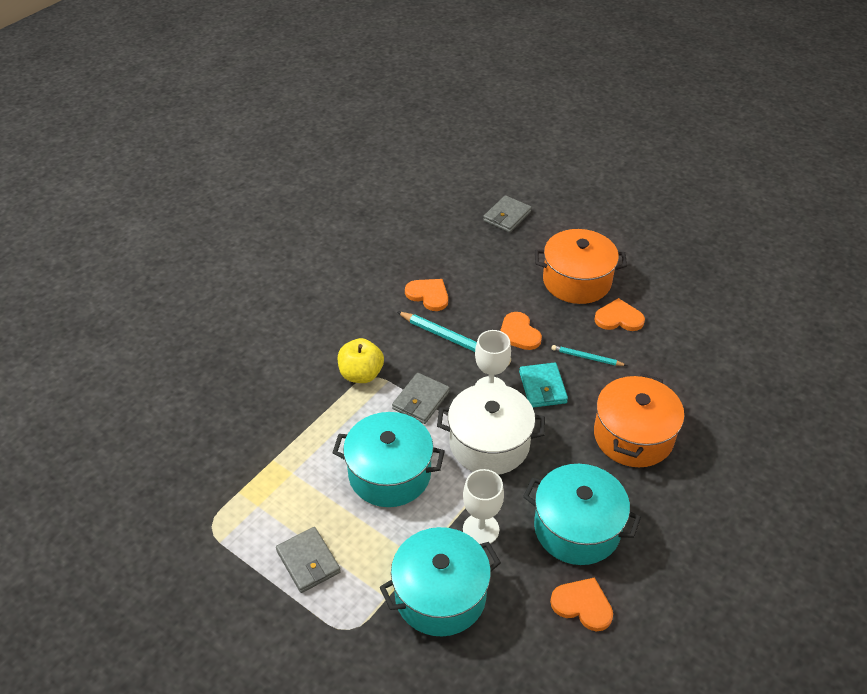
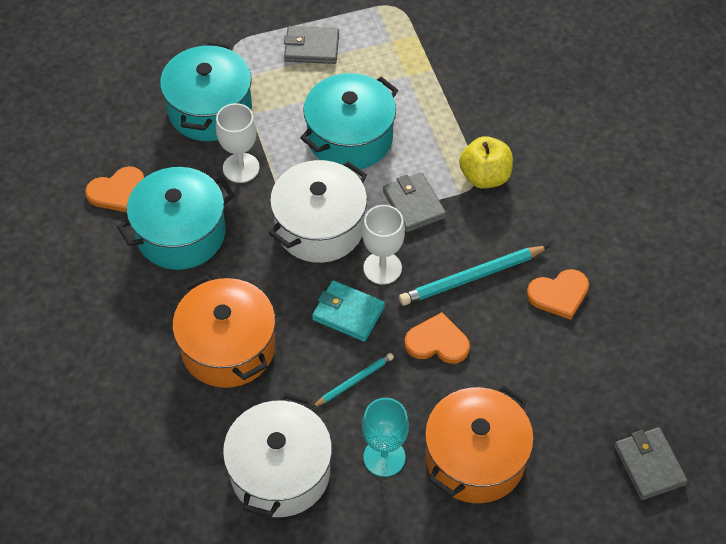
camera: 125 degrees right, 10 degrees up
orange heart [594,298,645,331] -> turquoise goblet [362,398,409,477]
none -> white pot [223,393,332,518]

